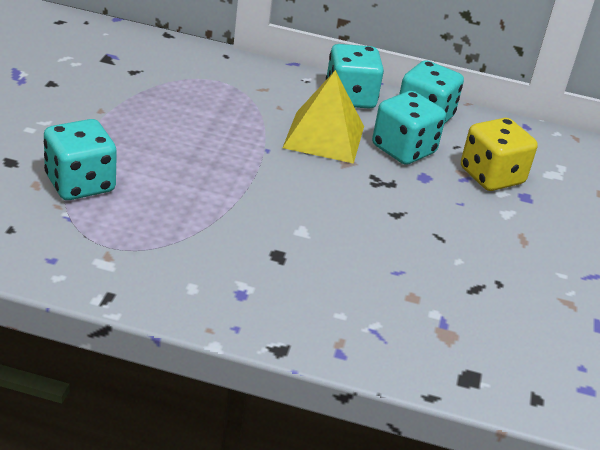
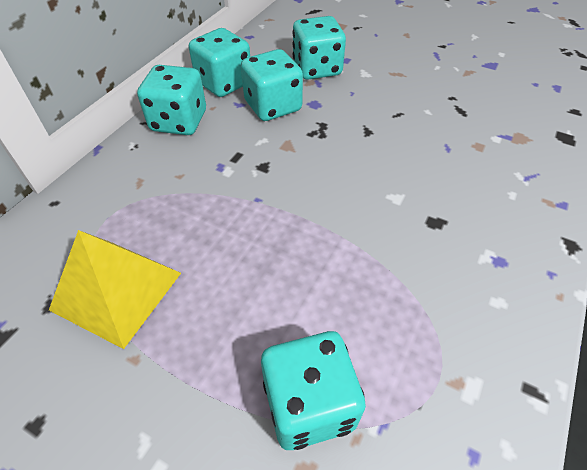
camera: 70 degrees left, 15 degrees up
yellow pyramid [282,70,364,164] -> yellow pyramid moved to [49,230,181,349]
yellow dice [461,118,538,191] -> turquoise dice [292,16,346,80]

